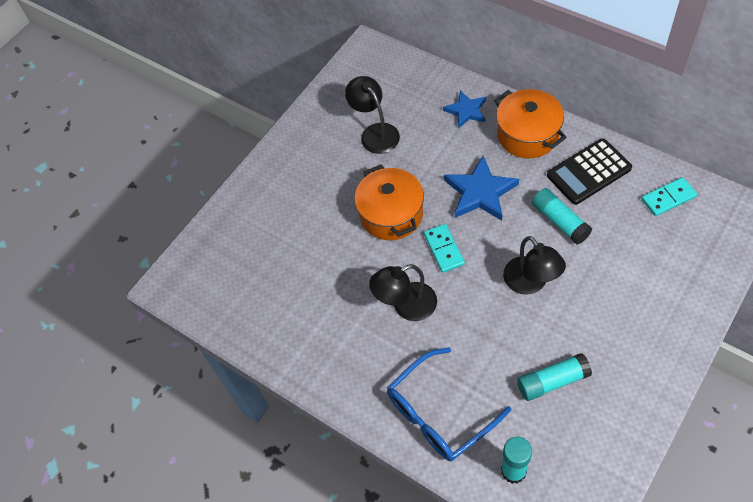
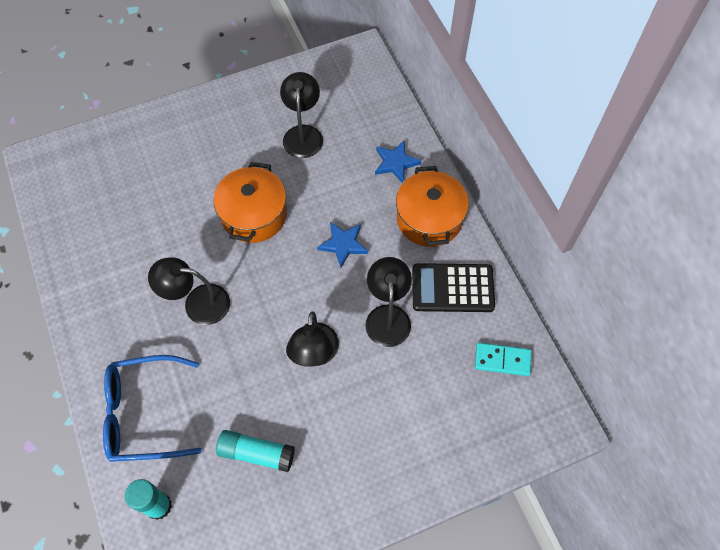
camera: 25 degrees right, 5 degrees up
turquoise domino [424,224,465,273] -> none
blue star [444,156,519,221] -> blue star [317,222,368,267], size x0.64
turquoise glue stick [532,188,592,244] -> black lamp [365,257,412,347]

